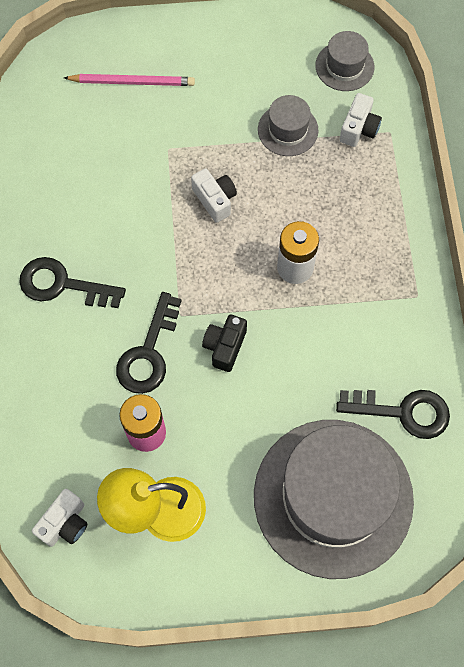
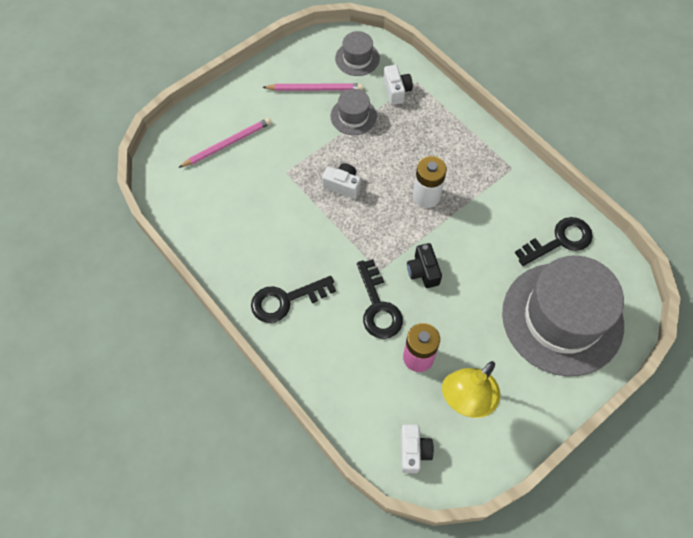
camera: 35 degrees left, 5 degrees down
none -> pink pencil [262,83,363,91]

